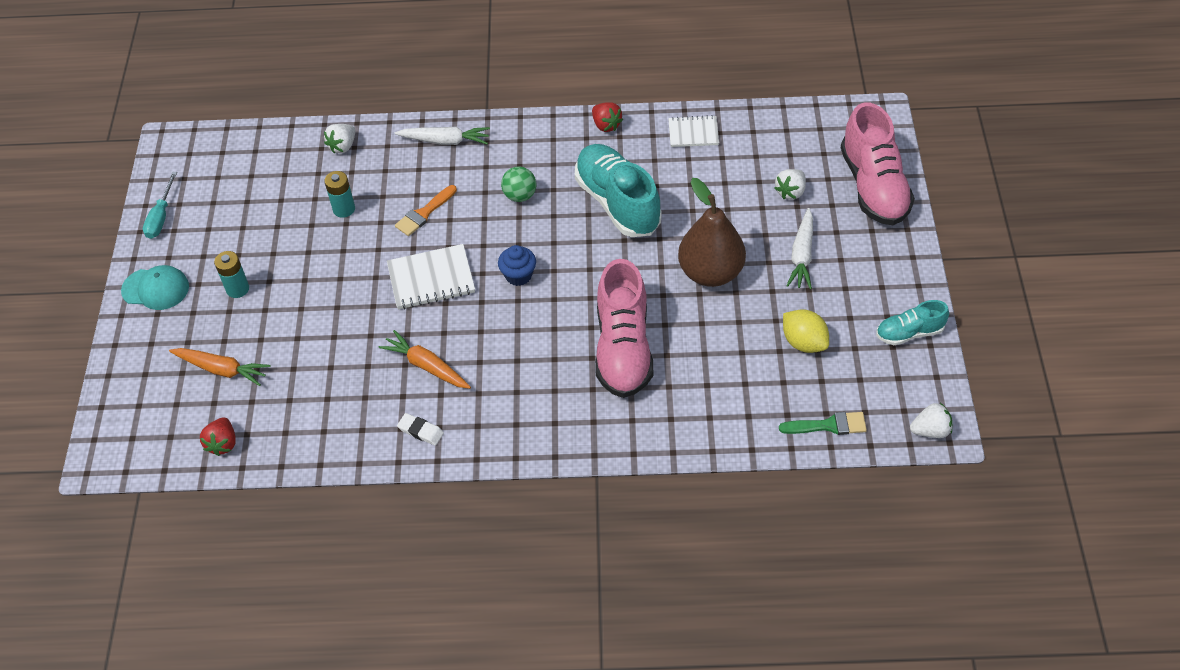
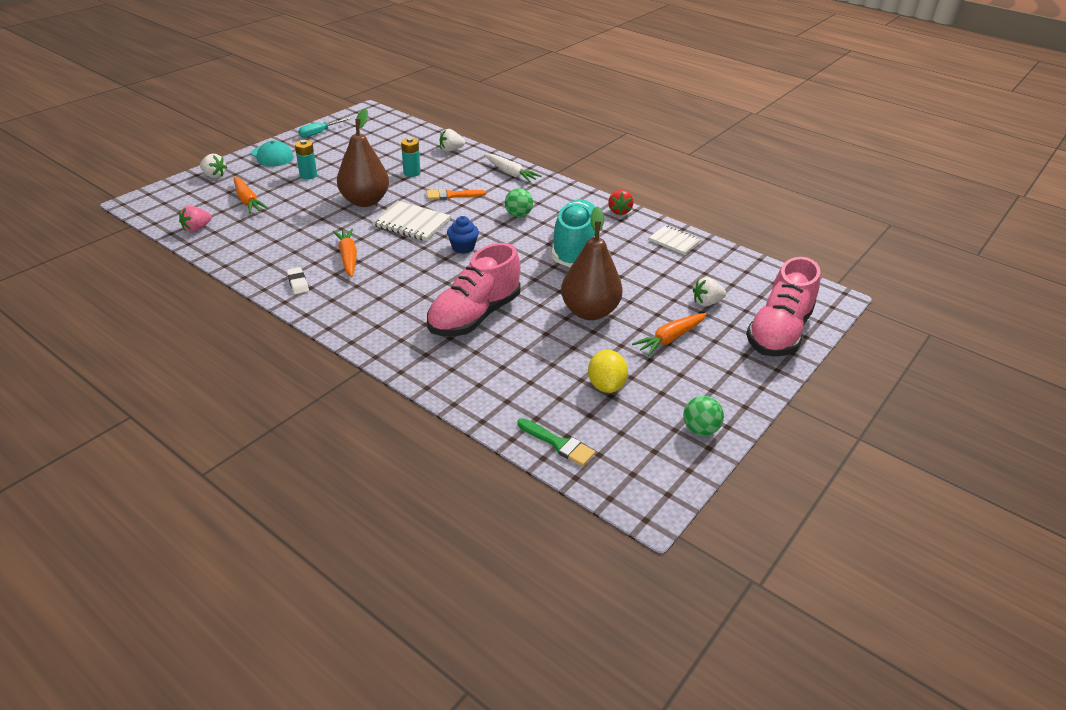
camera: 35 degrees right, 15 degrees down
red strawberry [200,417,236,456] -> pink strawberry [179,205,212,232]
white carrot [786,208,813,289] -> orange carrot [632,313,707,356]
turquoise shoe [876,300,949,345] -> green ball [683,396,724,436]
white strawberry [910,403,952,438] -> white strawberry moved to [200,154,227,178]
none -> brown pear [337,109,389,207]

